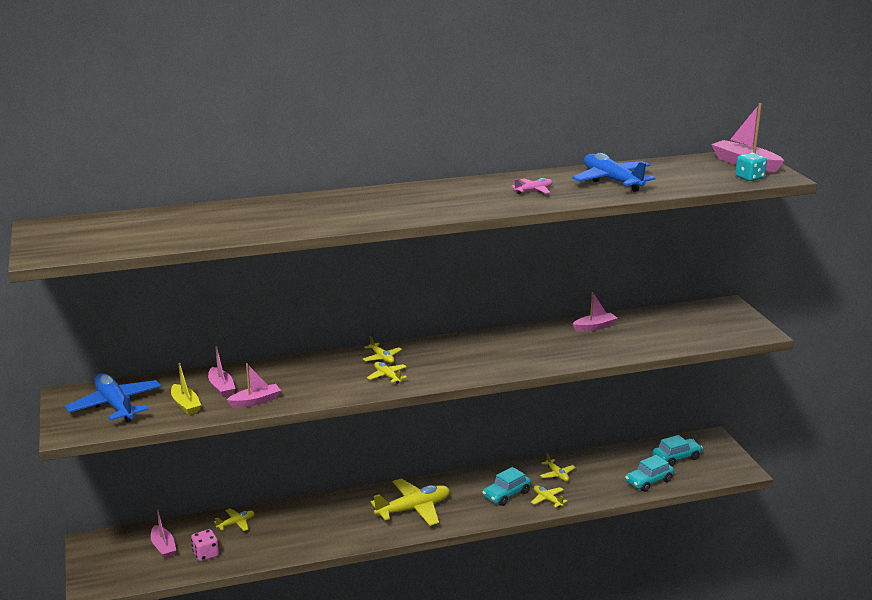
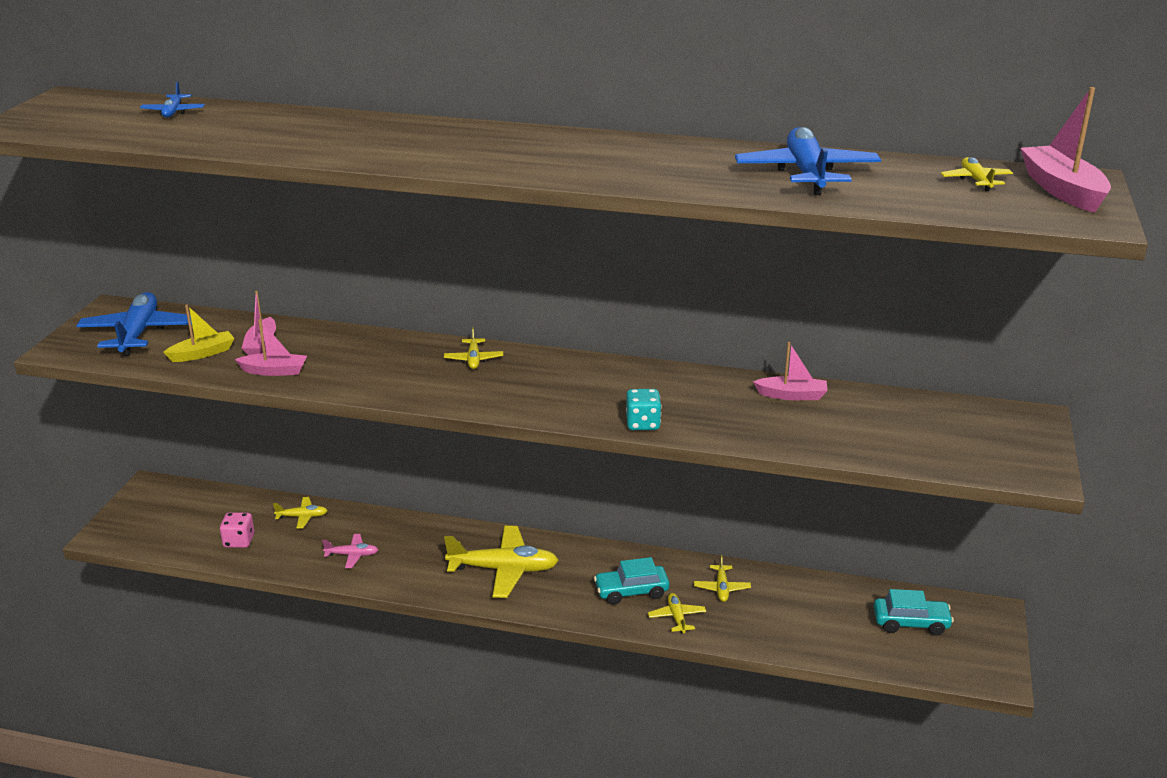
camera: 30 degrees right, 5 degrees up
pink boat [151,510,176,559] -> none
yellow boat [171,363,201,415] -> yellow boat turned 120 degrees counterclockwise [163,304,235,362]
yellow plane [367,362,407,384] -> yellow plane moved to [941,157,1013,191]
pink plane [511,178,552,194] -> pink plane moved to [322,534,378,568]
turquoise car [625,455,674,492] -> none
turquoise dice [735,153,767,181] -> turquoise dice moved to [626,389,662,430]
none -> blue plane [140,81,205,117]

